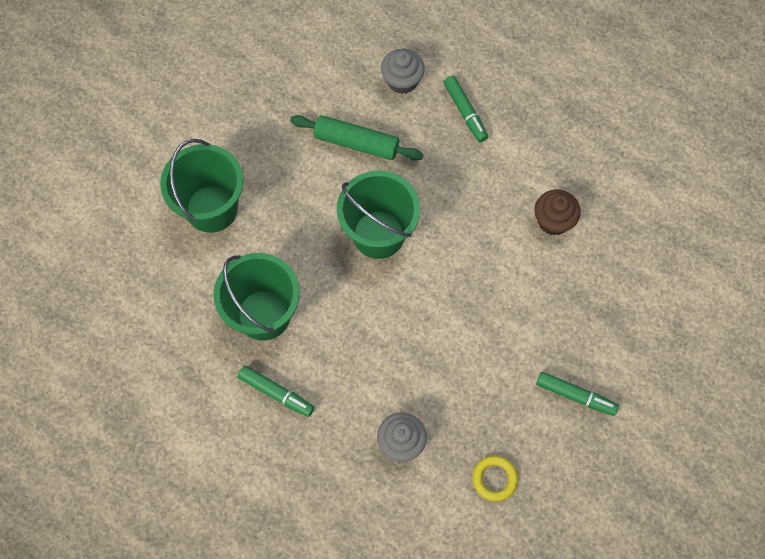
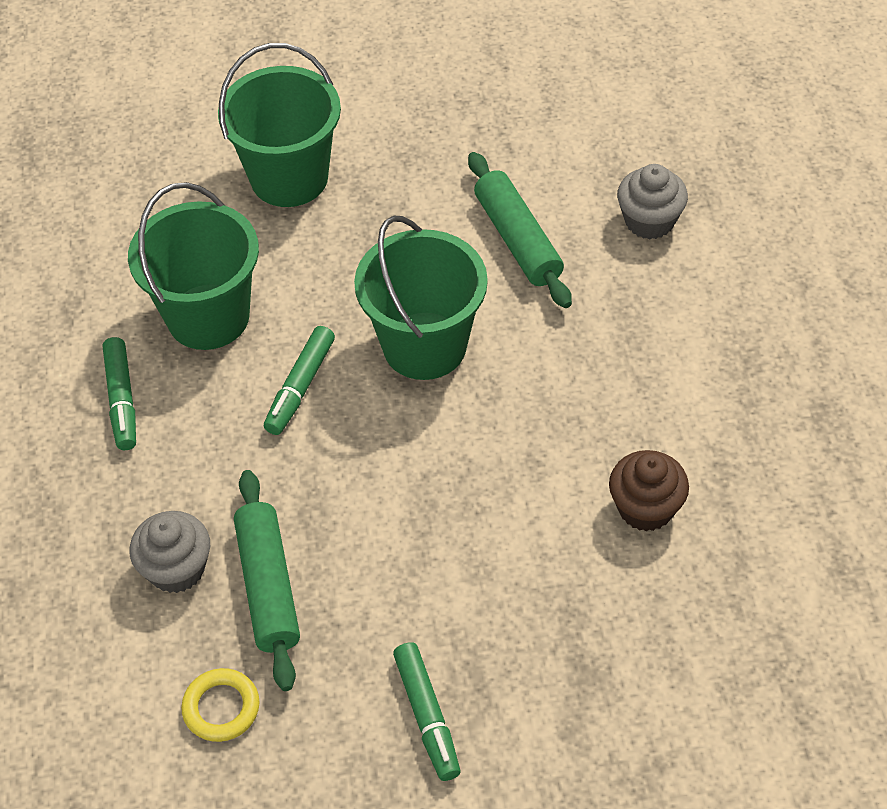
camera: 50 degrees right, 15 degrees down
green marker [443,76,488,142] -> green marker moved to [264,326,335,435]
none -> green rolling pin [234,470,300,691]

